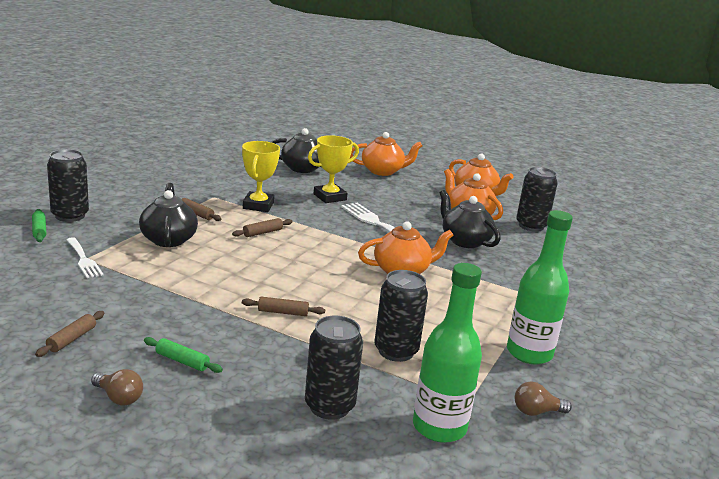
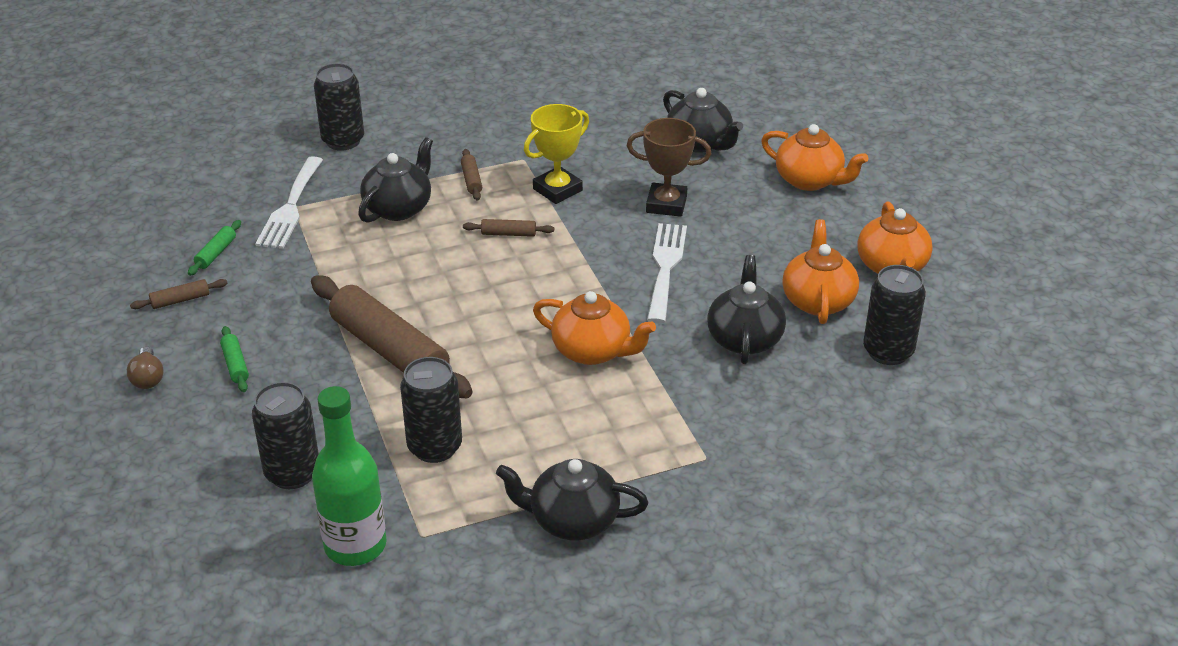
camera: 45 degrees right, 15 degrees up
green rolling pin [32,209,46,242] -> green rolling pin moved to [188,220,241,276]
white fork [66,237,103,278] -> white fork [255,156,323,249], size x1.52
brown rolling pin [242,297,325,316] -> brown rolling pin [311,275,473,399], size x2.42
yellow trophy [308,135,359,203] -> brown trophy [627,118,711,217]
green bottle [507,210,573,365] -> black teapot [496,459,648,540]
brown light bulb [515,382,572,416] -> none

